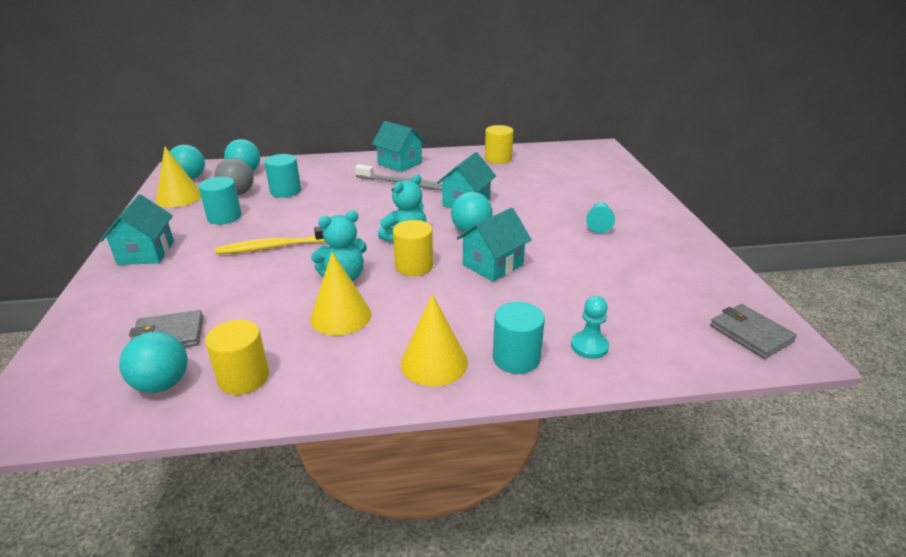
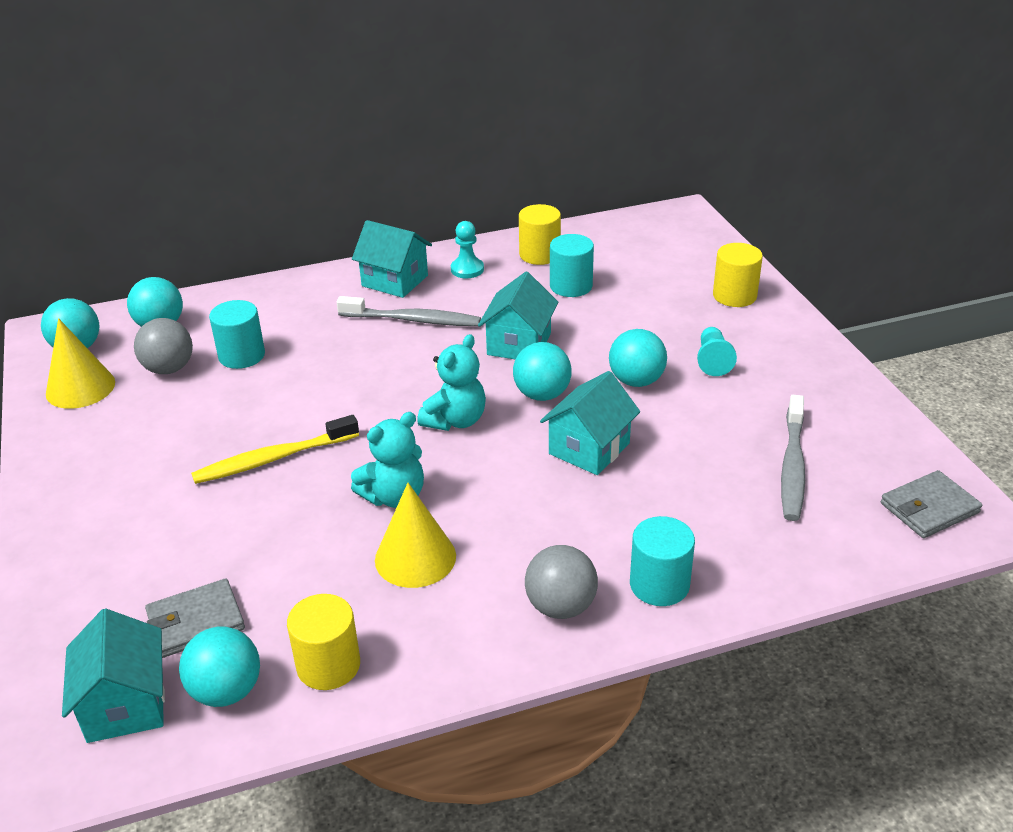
camera: 10 degrees left, 5 degrees up
turquoise house [100,194,174,265] -> turquoise house moved to [62,609,165,743]
turquoise cylinder [198,177,242,224] -> turquoise cylinder moved to [550,234,594,297]
yellow cylinder [393,220,433,276] -> yellow cylinder moved to [713,243,763,307]
yellow cone [401,294,468,386] -> grey ball [525,545,598,619]
turquoise pawn [571,296,609,359] -> turquoise pawn moved to [451,221,484,278]
grey wallet [710,304,797,359] -> grey wallet turned 75 degrees counterclockwise [881,470,982,538]
none -> turquoise ball [609,329,667,387]
none -> grey toothbrush [781,395,805,521]

